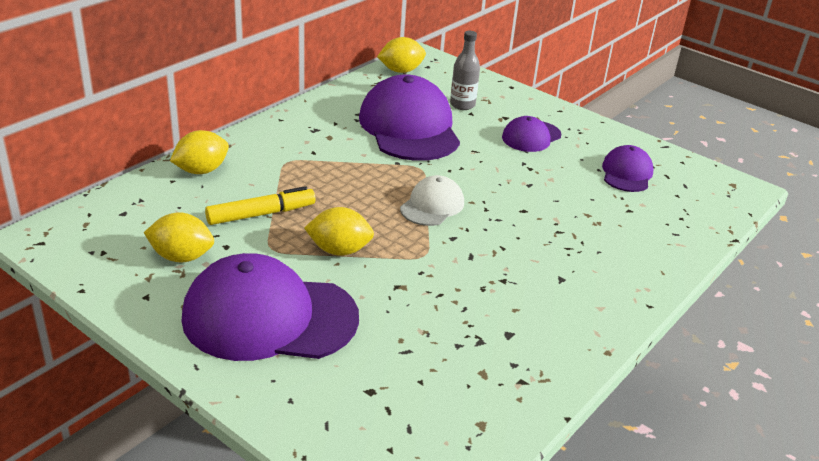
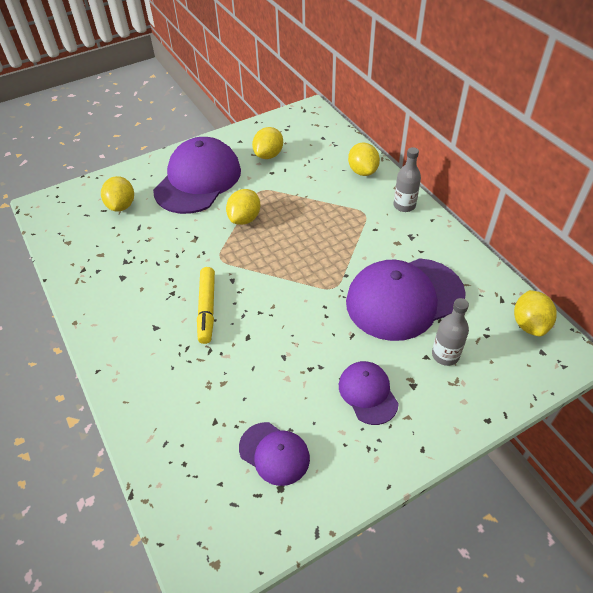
camera: 115 degrees right, 15 degrees up
yellow marker [205,186,316,225] -> yellow marker moved to [197,267,215,344]
purple cap [359,75,460,161] -> purple cap turned 150 degrees clockwise [346,258,466,341]
white cap [400,175,464,226] -> none
none -> yellow lemon [101,176,134,212]
none -> grey bottle [394,147,421,212]

